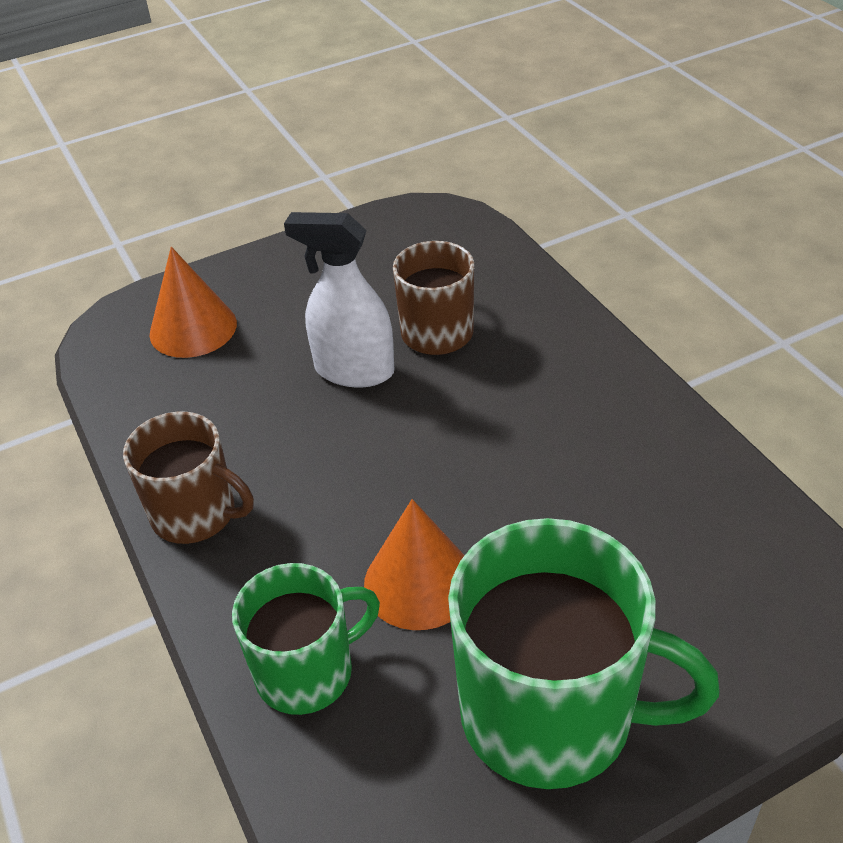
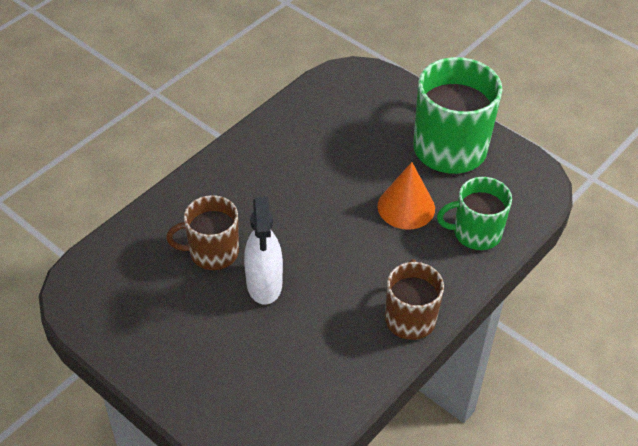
camera: 115 degrees left, 5 degrees up
orange cone [149,247,237,358] -> none
green mug [232,563,380,715] -> green mug turned 45 degrees counterclockwise [437,177,512,250]

